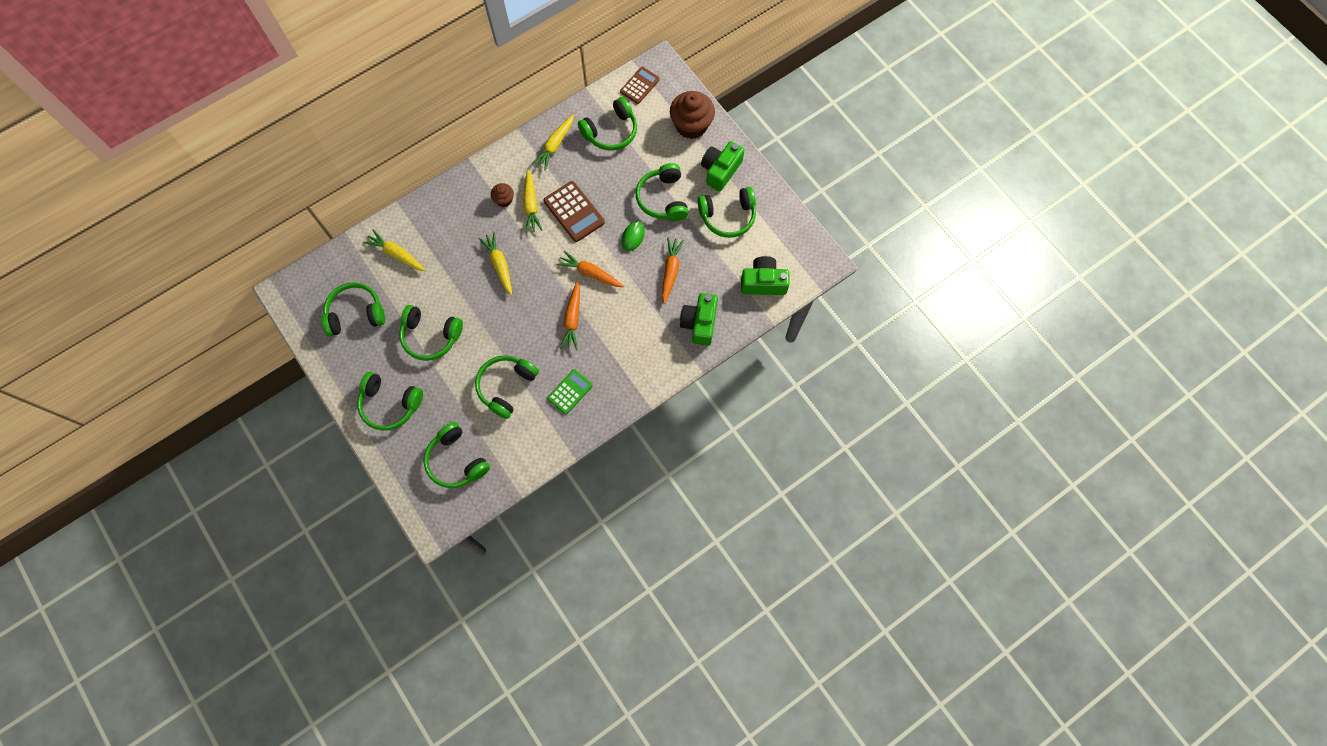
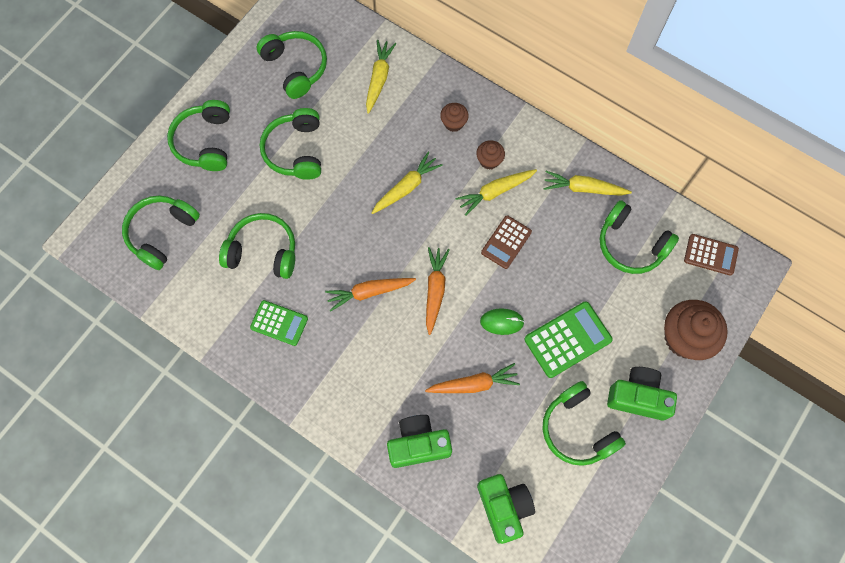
camera: 70 degrees right, 0 degrees up
brown calculator [544,181,605,242] -> brown calculator [481,215,532,269], size x0.67
green headphones [636,163,688,221] -> green calculator [524,301,613,378]
none -> brown cupcake [440,103,469,132]

